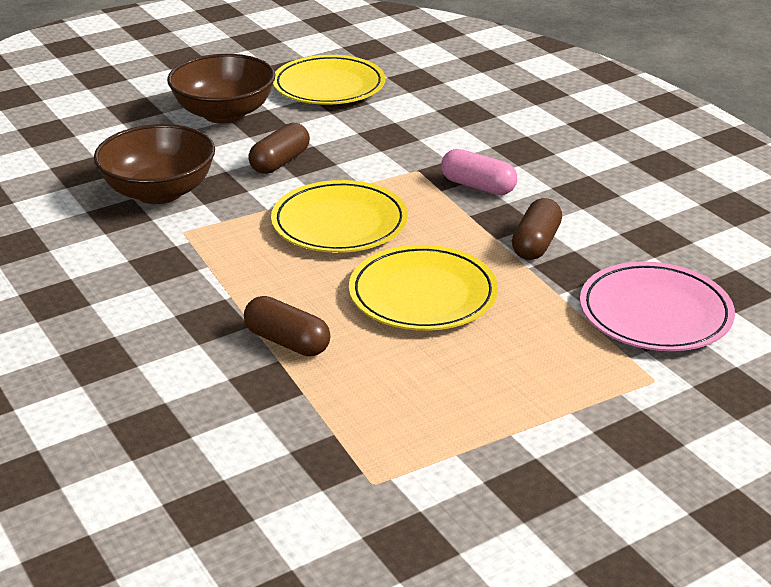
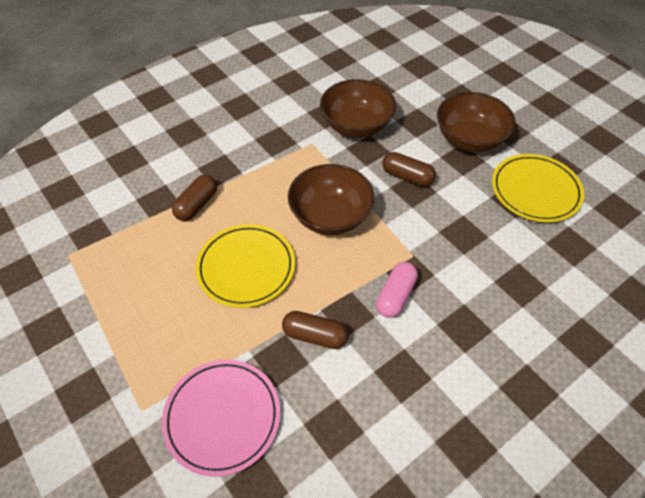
camera: 85 degrees right, 20 degrees up
yellow plate [271,180,408,253] -> brown bowl [288,164,374,235]

